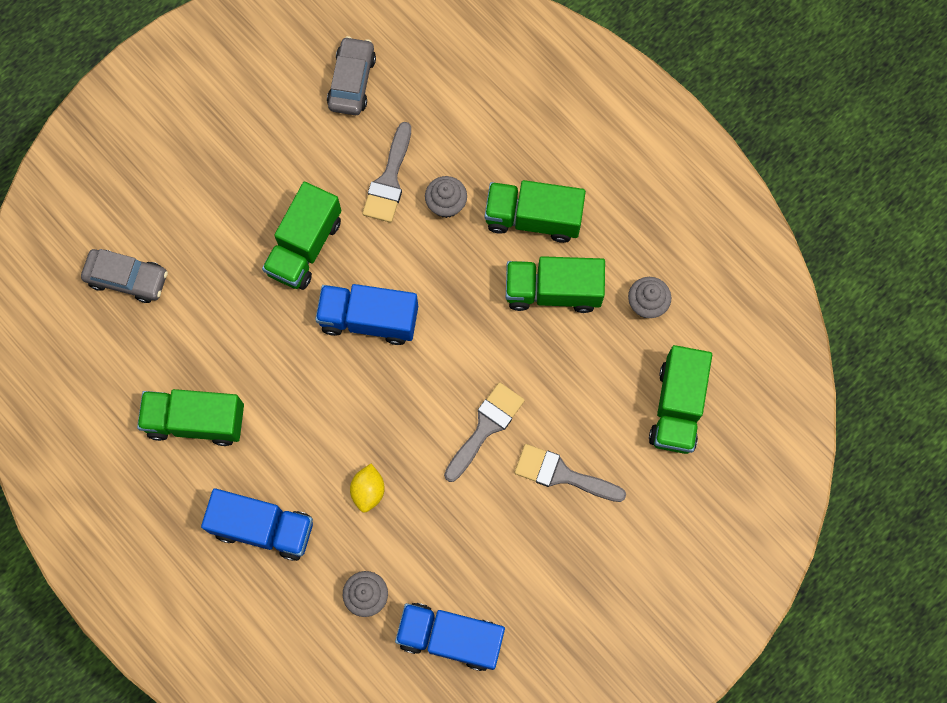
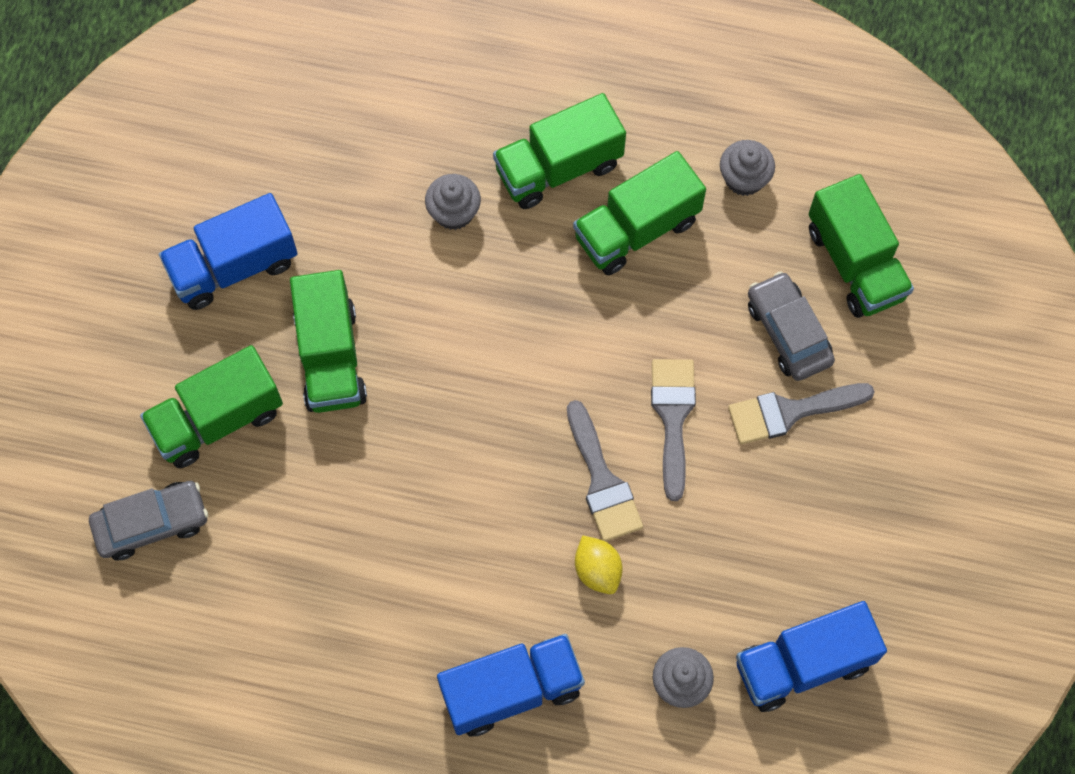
camera: 35 degrees left, 5 degrees down
green truck [137,389,244,446] -> green truck moved to [140,345,283,468]
blue truck [315,284,418,345] -> blue truck moved to [159,193,298,310]
grey car [327,36,376,115] -> grey car moved to [748,271,835,381]
grey brush [362,122,411,223] -> grey brush moved to [567,400,643,542]

